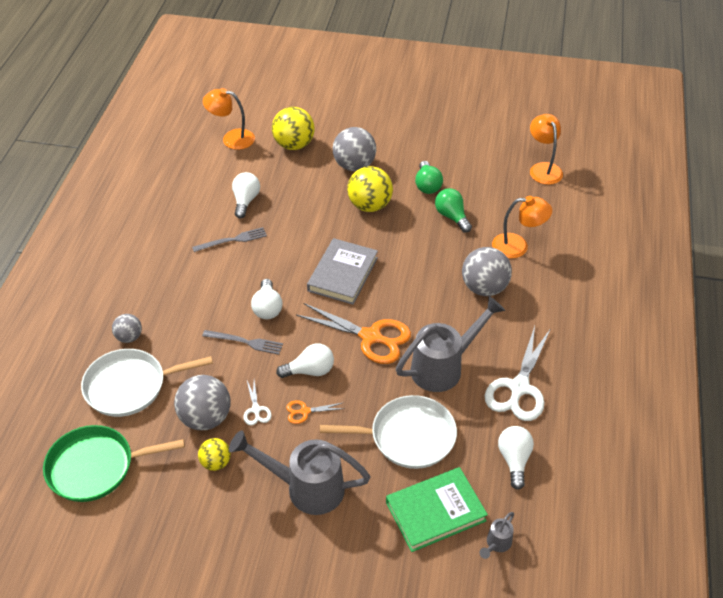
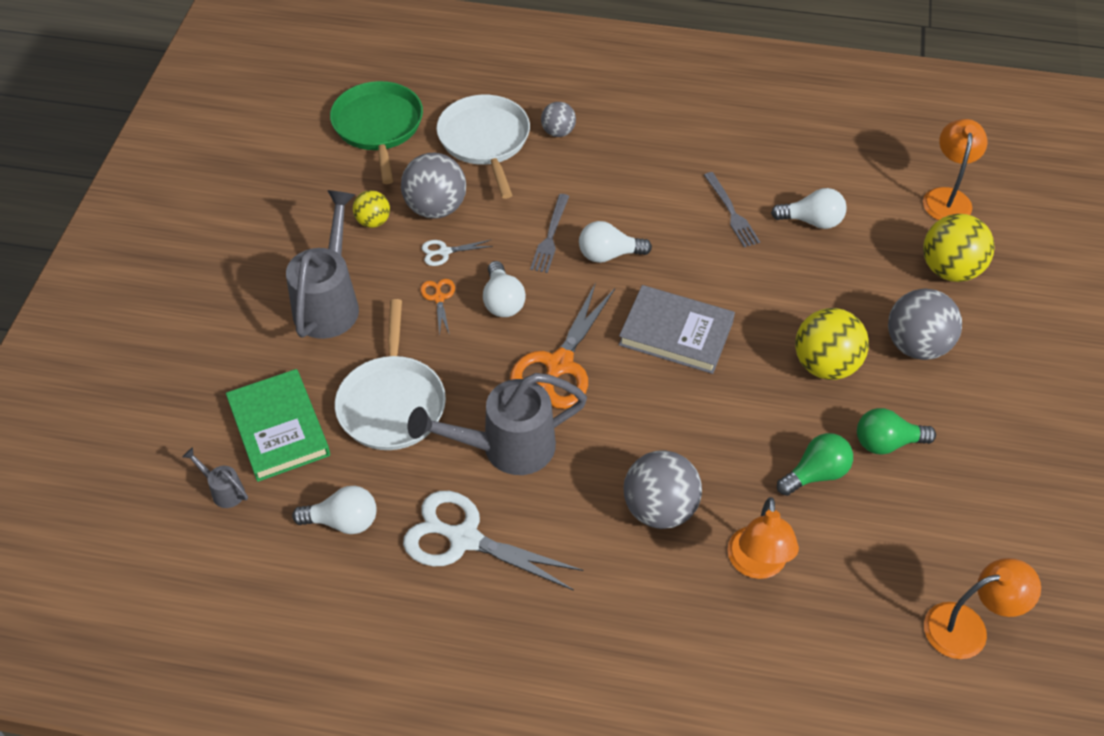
camera: 90 degrees right, 5 degrees up
grey watering can [396,296,505,392] -> grey watering can turned 105 degrees clockwise [408,373,587,475]

